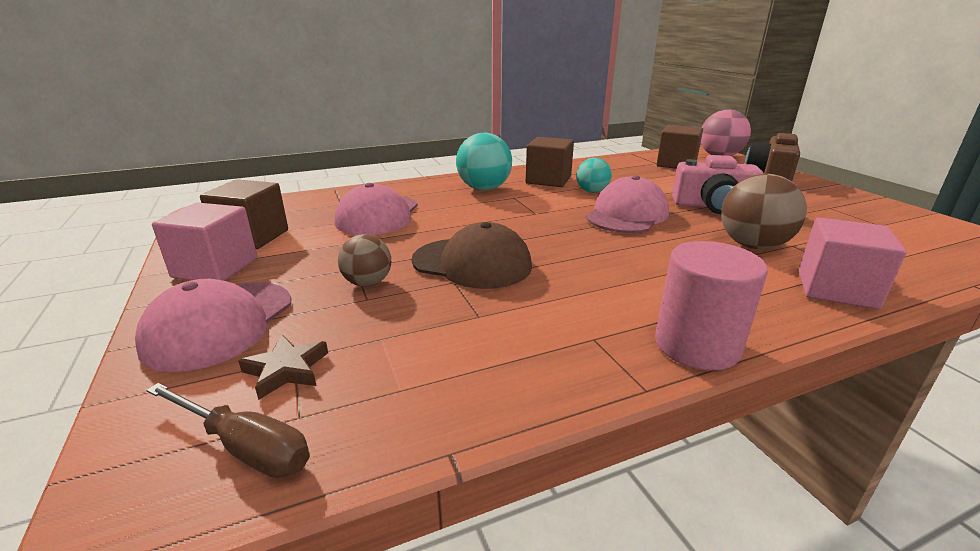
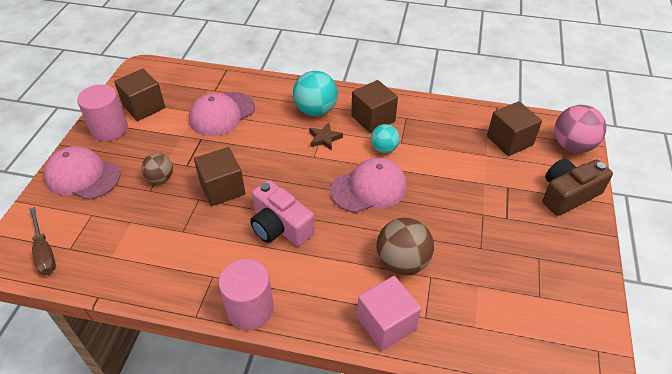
camera: 35 degrees right, 20 degrees up
pink cap [135,279,291,372] -> pink cap turned 60 degrees clockwise [44,146,121,200]
pink cube [152,203,257,281] -> pink cylinder [77,84,128,141]
brown star [238,335,328,400] -> brown star moved to [309,123,343,150]
brown cap [412,222,532,289] -> brown cube [194,147,245,206]
pink camera [672,155,764,214] -> pink camera moved to [250,180,315,246]

